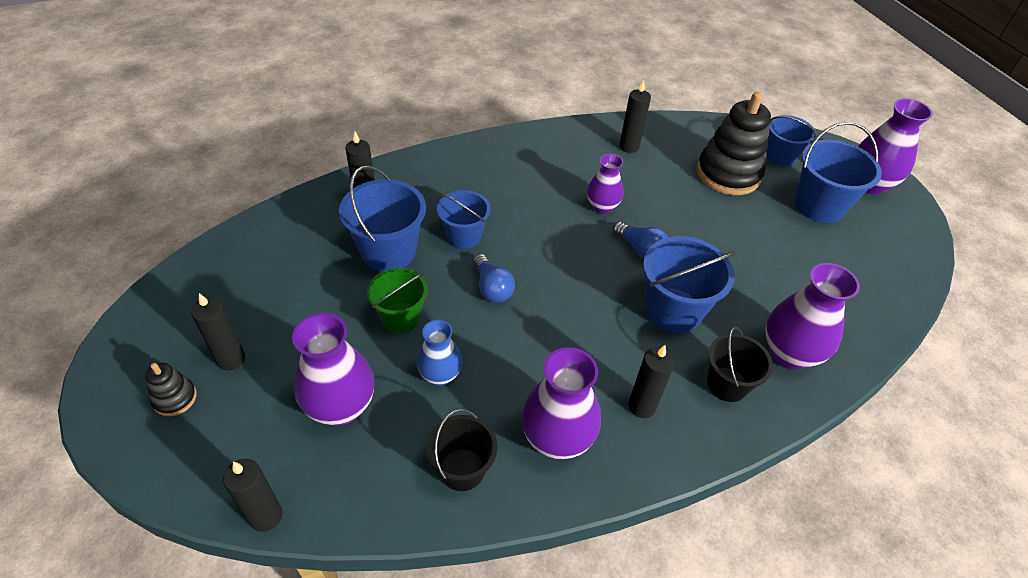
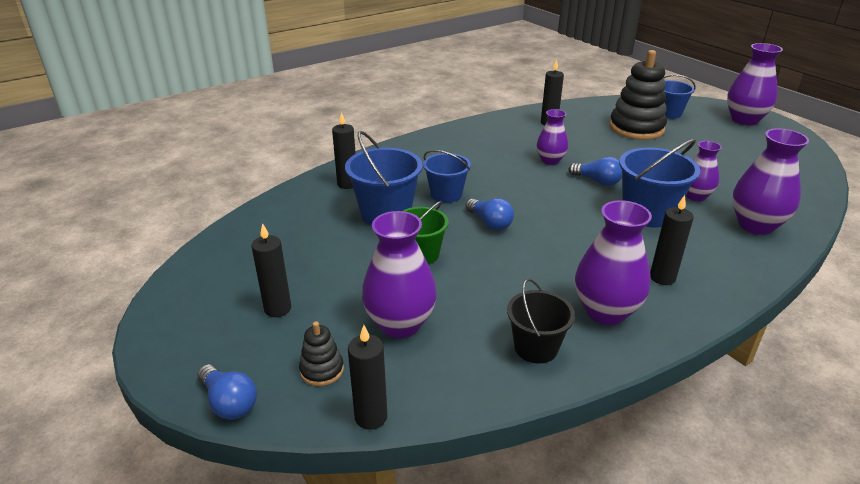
camera: 10 degrees left, 15 degrees down
black stacking toy [145,362,197,416] -> black stacking toy moved to [299,321,344,386]
blue vase [416,320,462,386] -> none
black bucket [707,327,773,402] -> none
blue bucket [795,122,882,223] -> none
none -> blue light bulb [197,365,257,420]
none -> purple vase [686,141,722,201]

